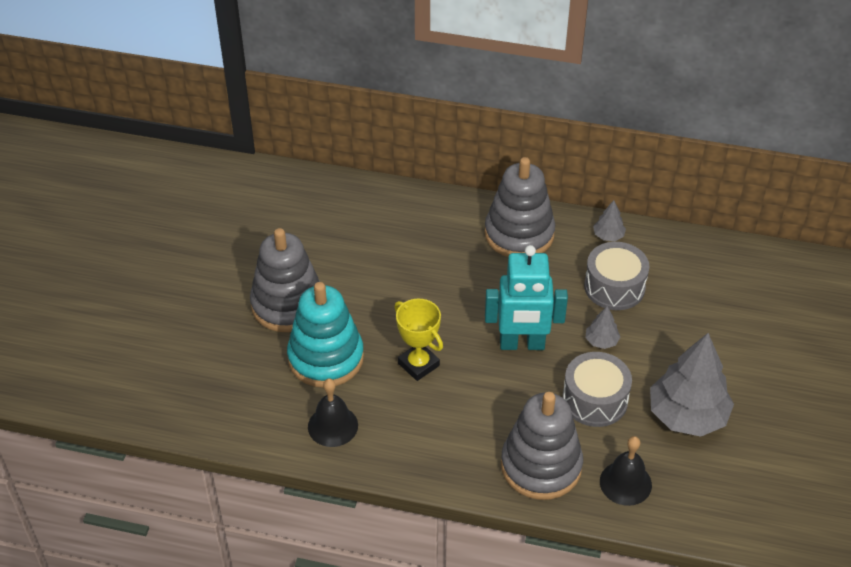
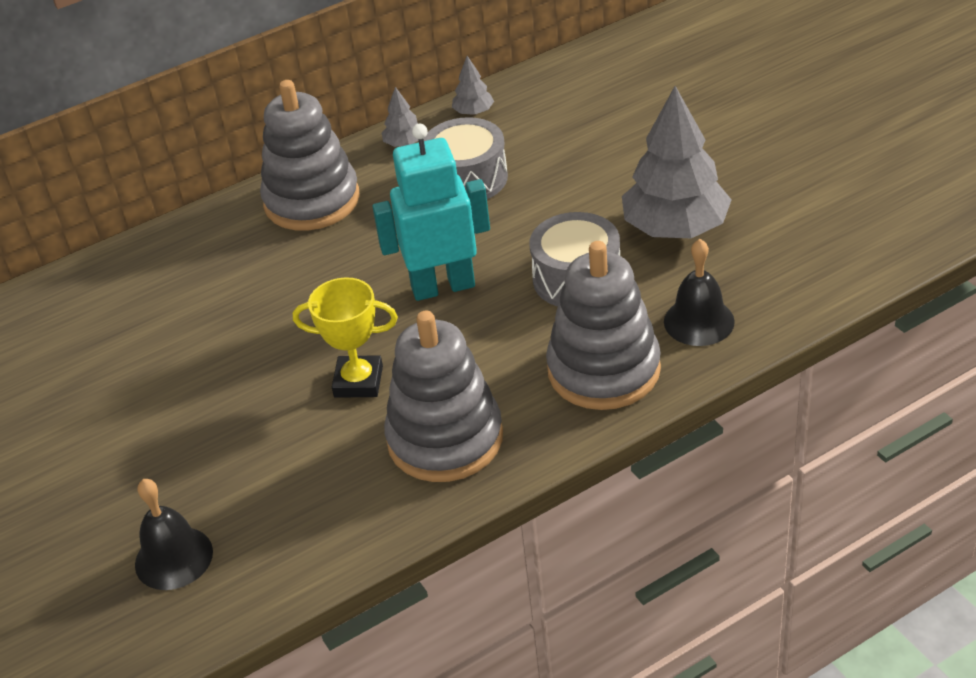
camera: 40 degrees left, 5 degrees down
grey stacking toy [250,228,320,332] -> grey stacking toy moved to [384,310,503,482]
turquoise stacking toy [287,282,364,388] -> none
black bell [308,378,358,447] -> black bell moved to [135,479,213,590]
turquoise robot [485,245,568,350] -> turquoise robot turned 150 degrees counterclockwise [372,123,490,301]
grey tree [586,306,620,349] -> grey tree moved to [452,56,494,115]

